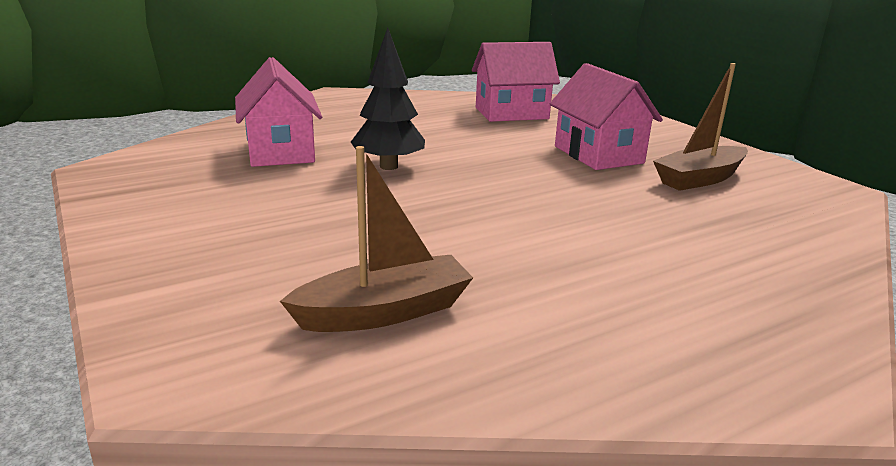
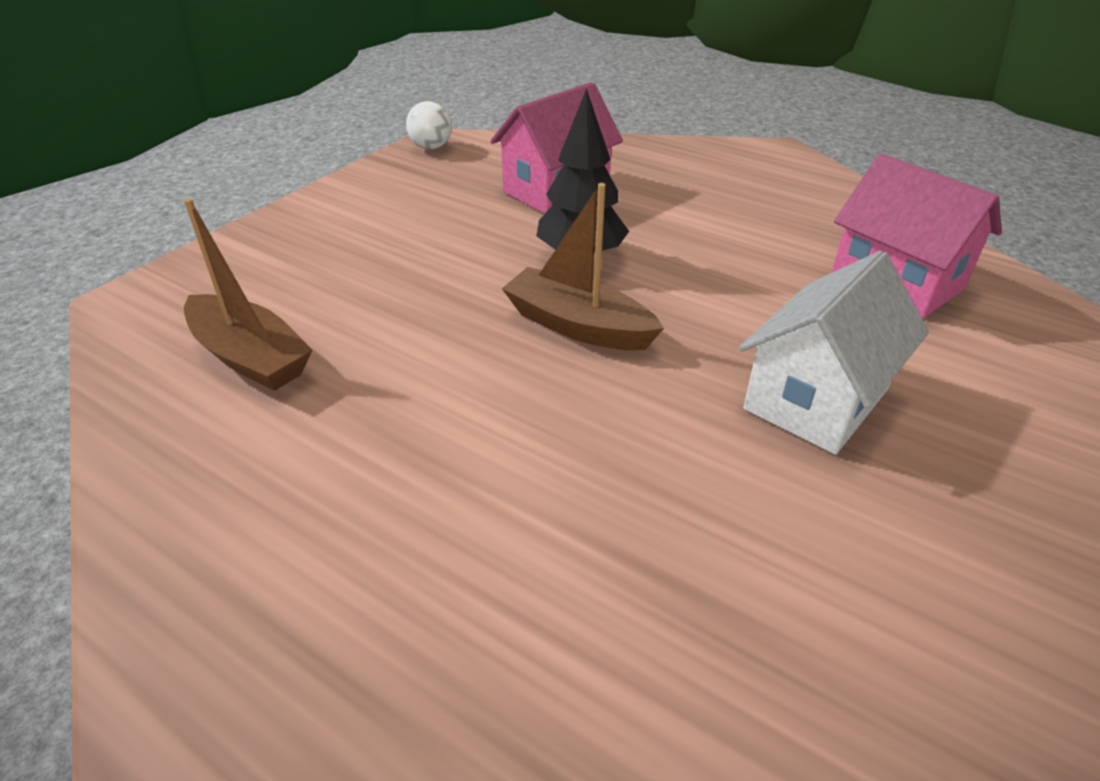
camera: 65 degrees right, 15 degrees up
pink house [550,63,663,170] -> white house [739,251,929,454]
brown boat [653,63,748,191] -> brown boat moved to [502,183,664,351]
none -> white ball [406,101,452,149]

